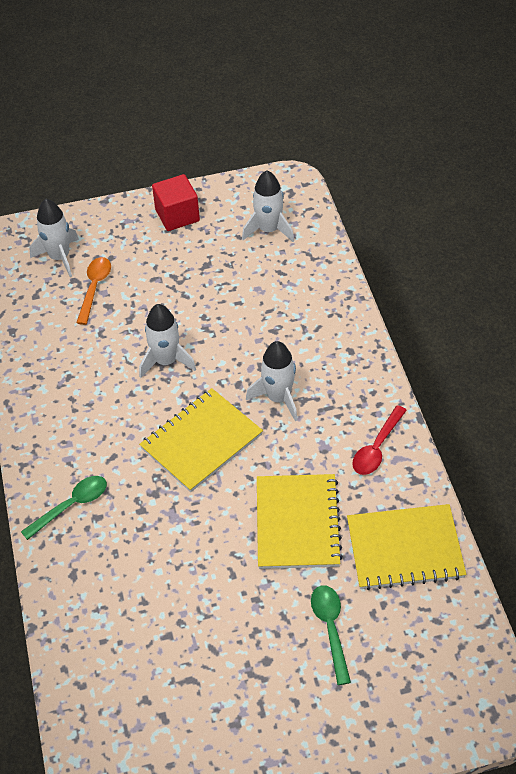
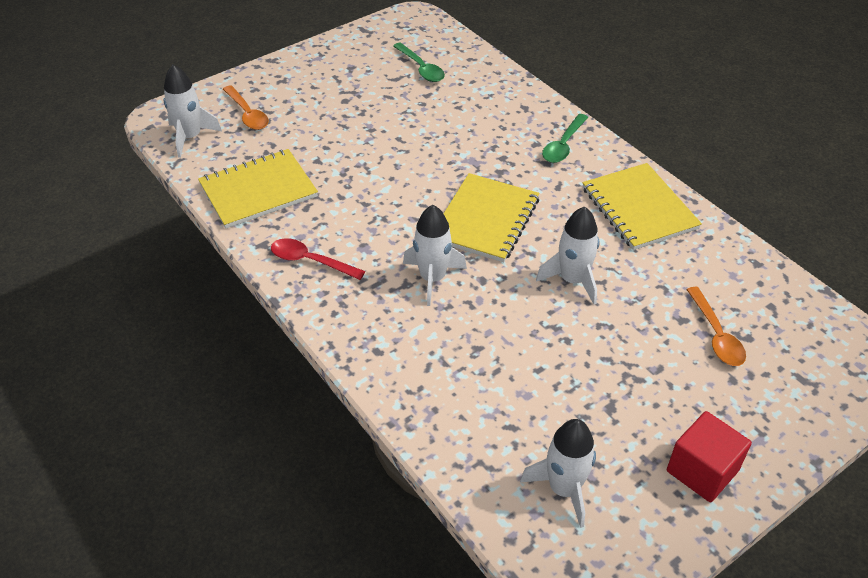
camera: 155 degrees right, 5 degrees down
white rocket [29,199,79,277] -> white rocket moved to [163,65,222,158]
yellow notebook [257,474,343,569] -> yellow notebook moved to [583,163,702,250]
green spoon [311,585,351,685] -> green spoon moved to [393,42,445,82]
red spoon [352,405,407,475] -> red spoon turned 75 degrees counterclockwise [271,238,366,280]
none -> orange spoon [223,85,269,130]

